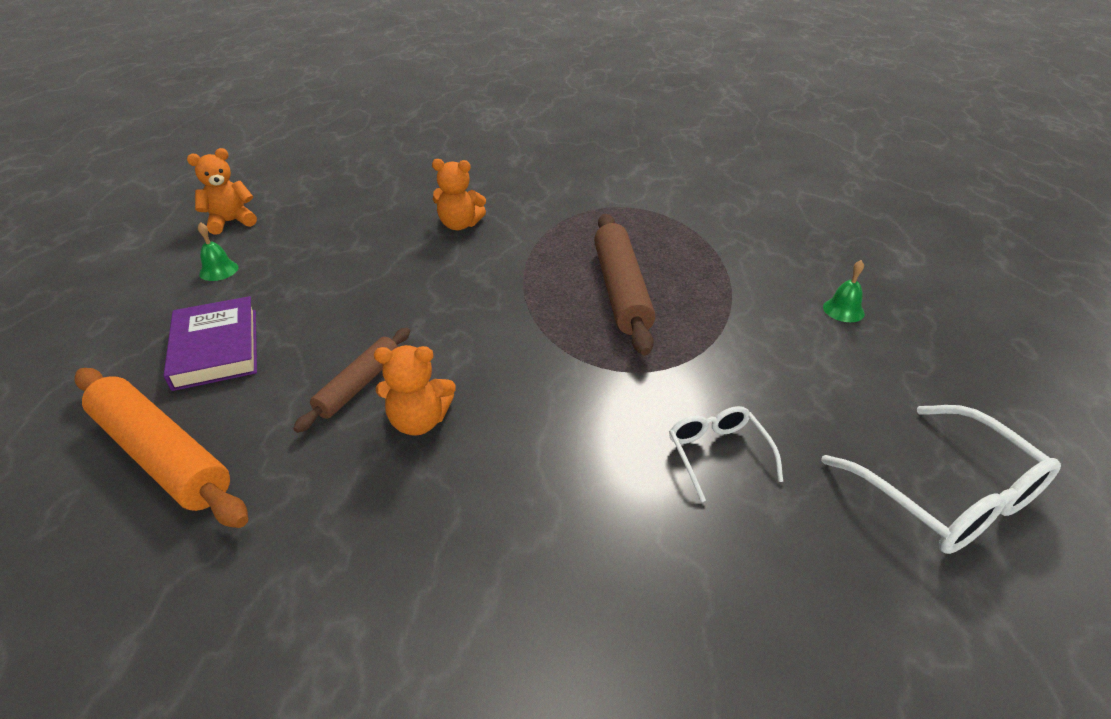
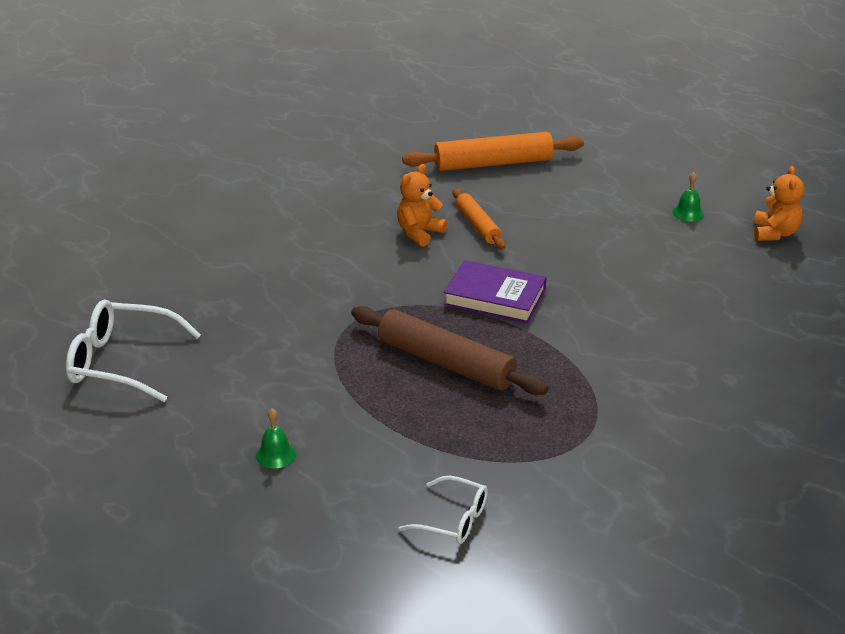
camera: 130 degrees right, 5 degrees down
purple book [164,296,257,391] -> purple book moved to [444,260,547,323]
brown rolling pin [293,328,410,433] -> orange rolling pin [453,189,506,250]
orange teddy bear [432,159,486,230] -> none
white glasses [669,406,783,502] -> white glasses moved to [398,476,488,544]

